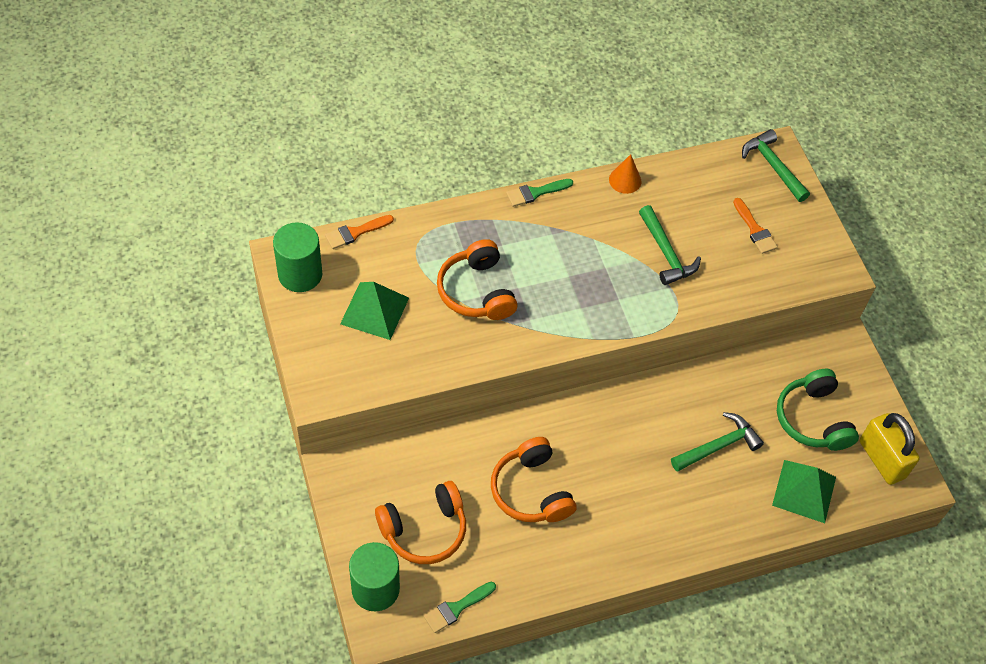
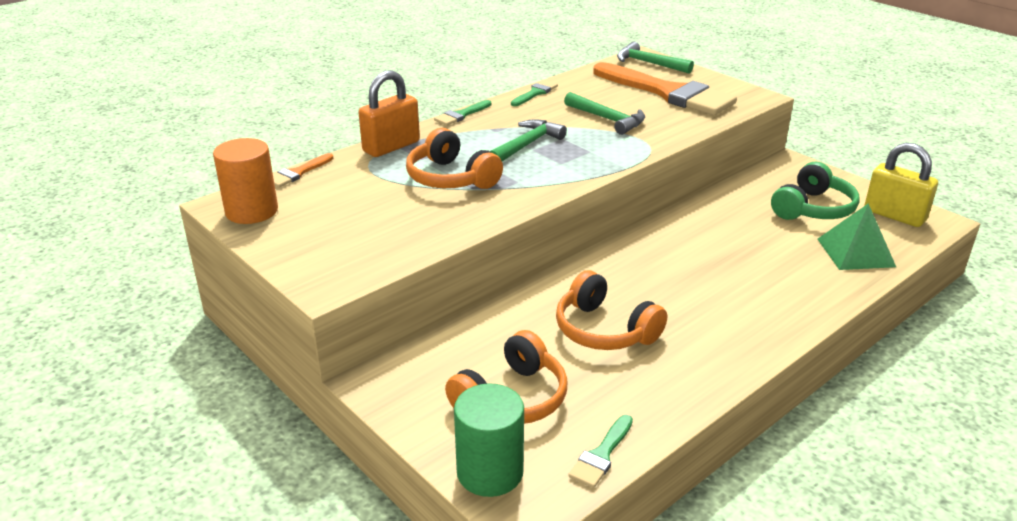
camera: 20 degrees left, 25 degrees down
green cylinder [273,222,322,292] -> orange cylinder [213,138,278,224]
green pyramid [340,282,409,340] -> none
orange cone [609,154,641,194] -> green brush [511,80,558,106]
green hammer [671,412,764,472] -> green hammer moved to [490,119,567,161]
orange brush [733,198,778,254] -> orange brush [593,62,737,115], size x2.38
green headphones [777,369,859,451] -> green headphones turned 105 degrees counterclockwise [771,162,860,220]
none -> orange padlock [358,70,420,157]

